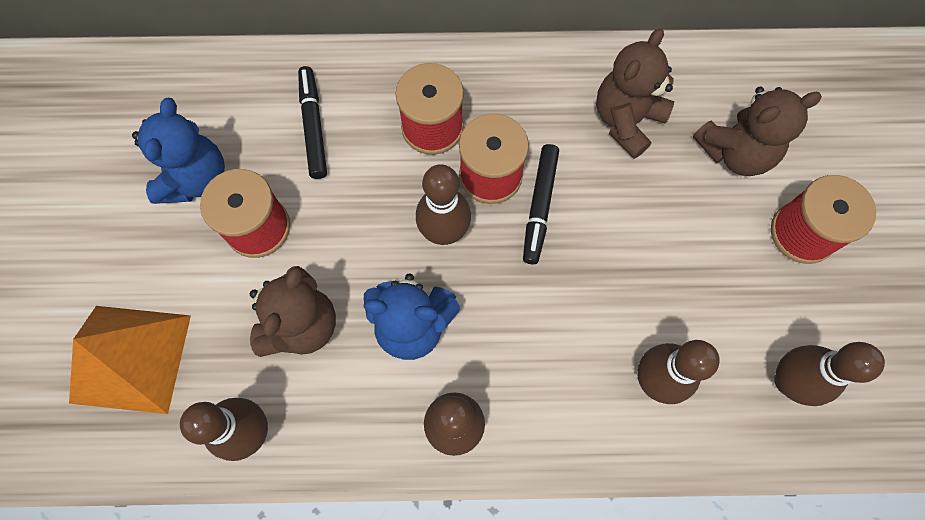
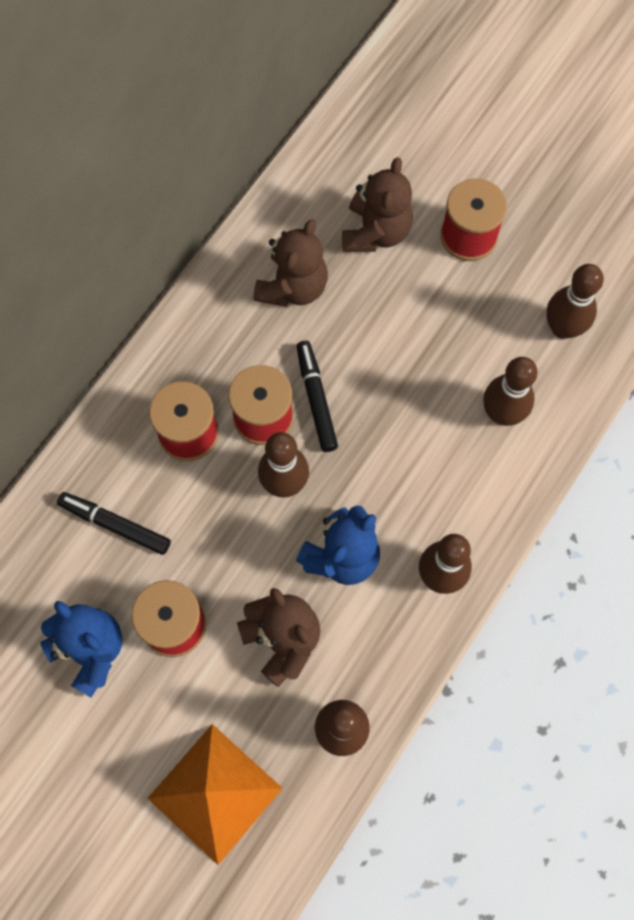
camera: 55 degrees left, 0 degrees up
black marker [523,144,559,264] -> black marker turned 150 degrees counterclockwise [296,341,338,452]
brown teddy bear [596,28,674,159] -> brown teddy bear turned 135 degrees counterclockwise [254,219,328,307]

